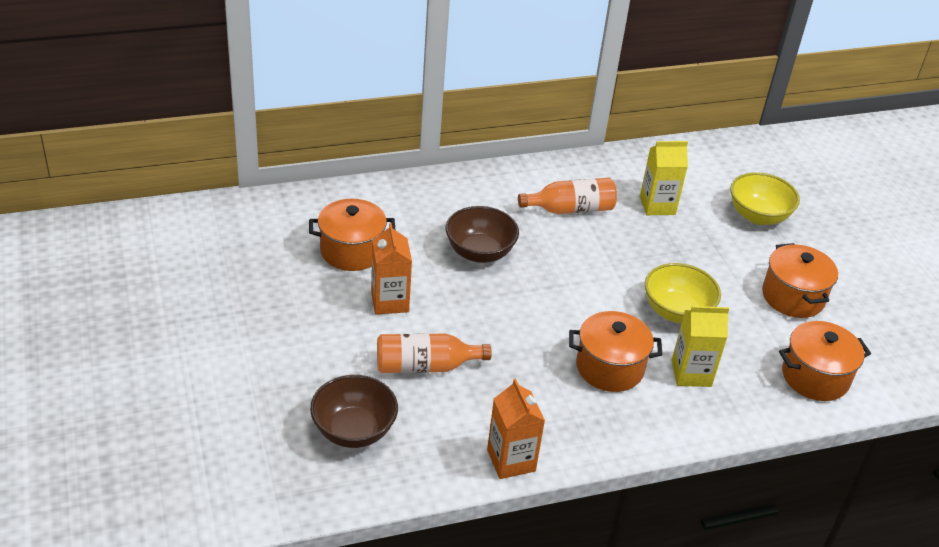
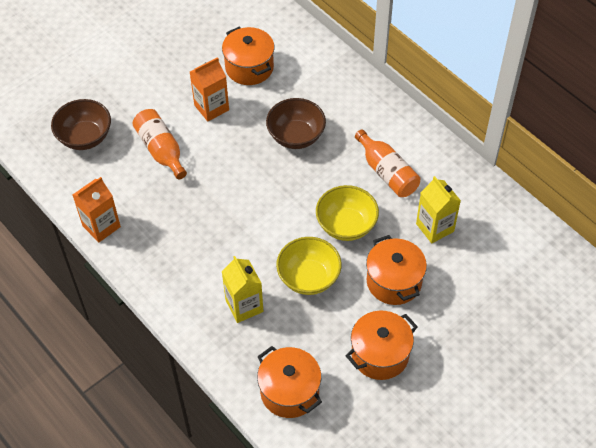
camera: 70 degrees right, 15 degrees up
orange pot [569,311,663,392] -> orange pot moved to [366,235,427,305]
yellow bowl [730,172,800,225] -> yellow bowl moved to [316,185,379,241]

